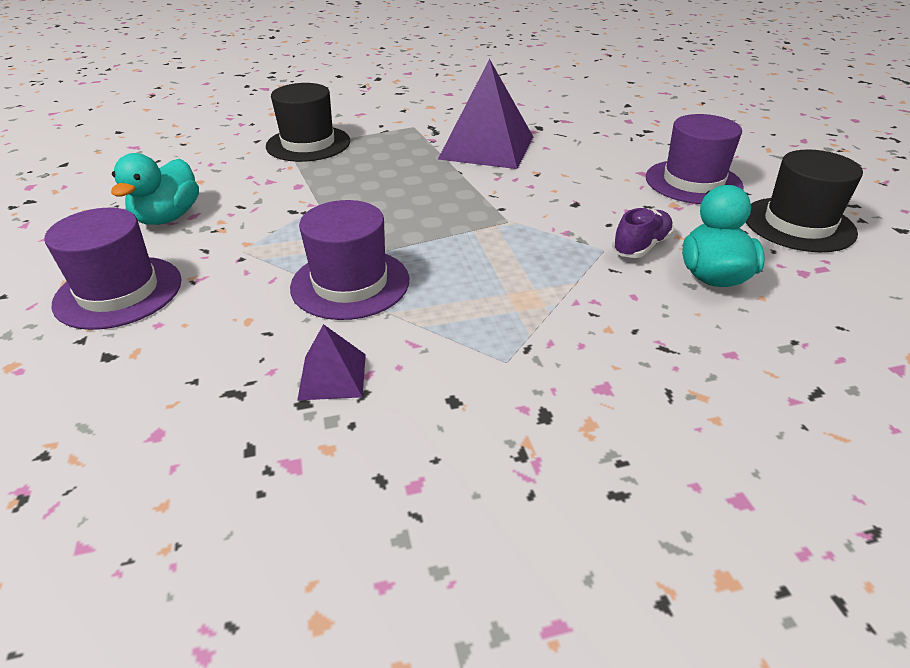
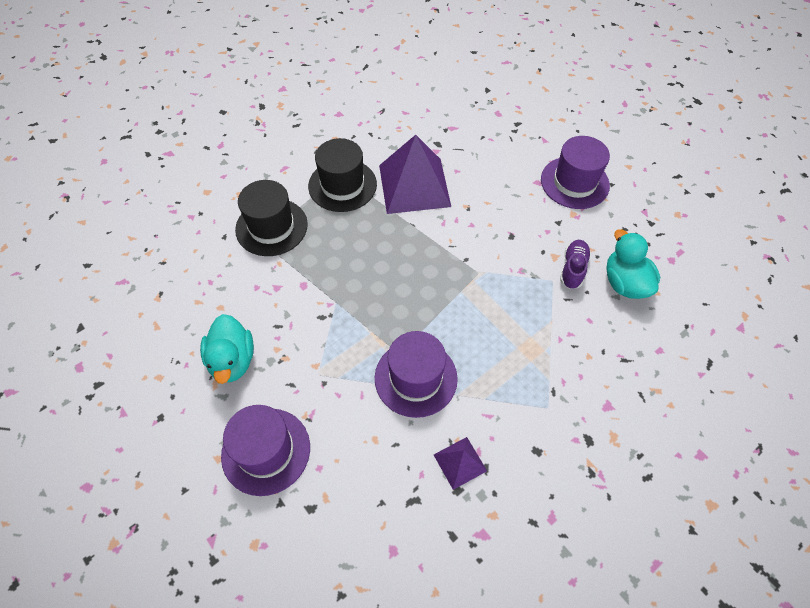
camera: 25 degrees left, 20 degrees up
black hat [746,150,863,252] -> black hat moved to [308,138,377,212]

